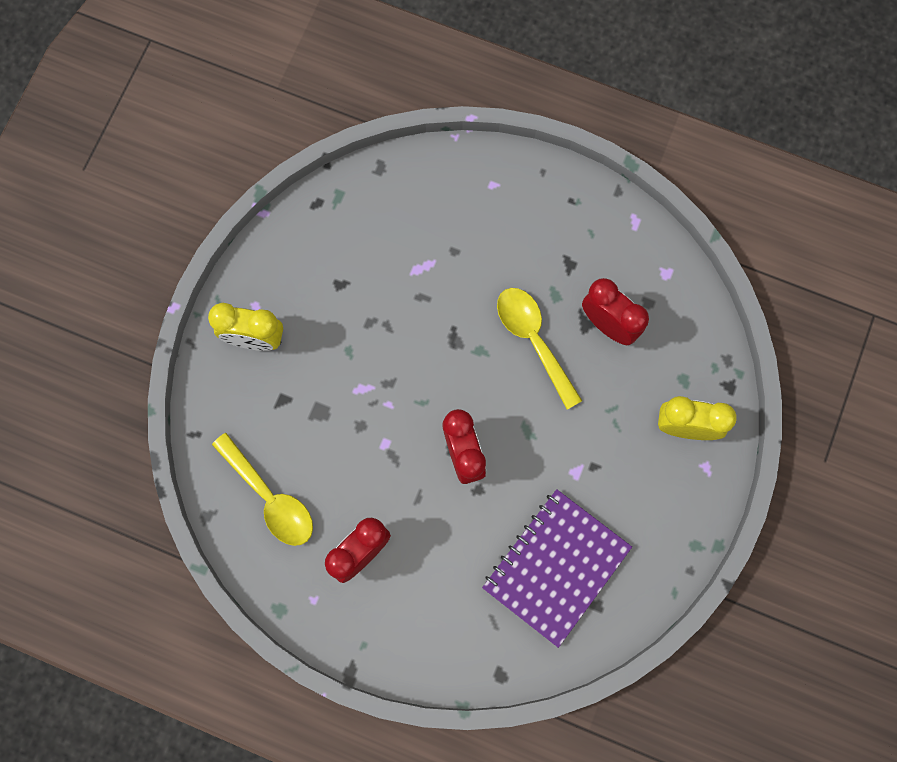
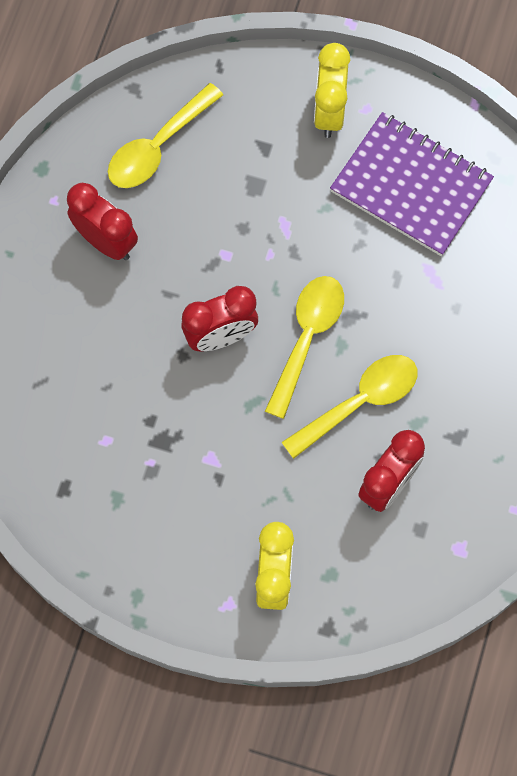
camera: 85 degrees right, 5 degrees down
purple notebook [482,489,632,648] -> purple notebook moved to [330,112,494,256]
none -> yellow spoon [265,276,344,419]

